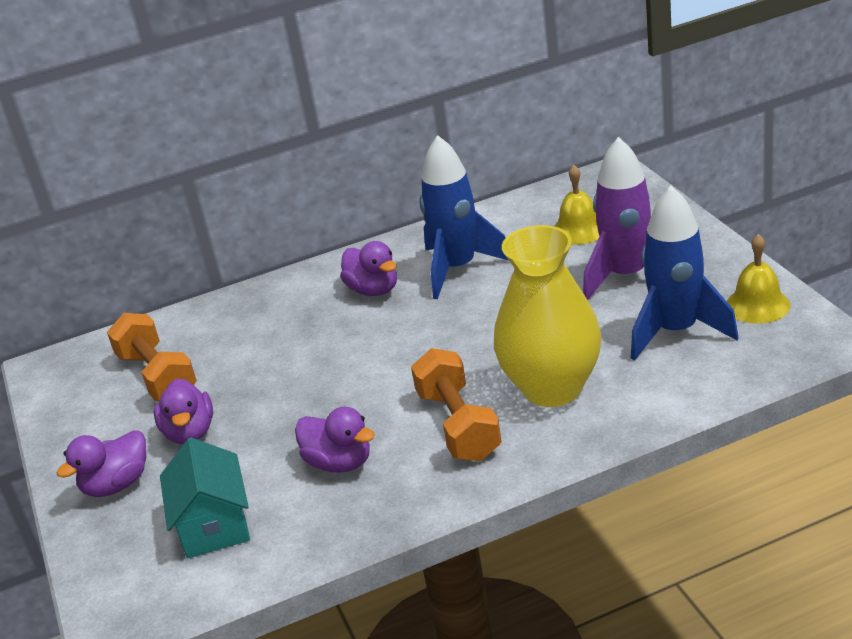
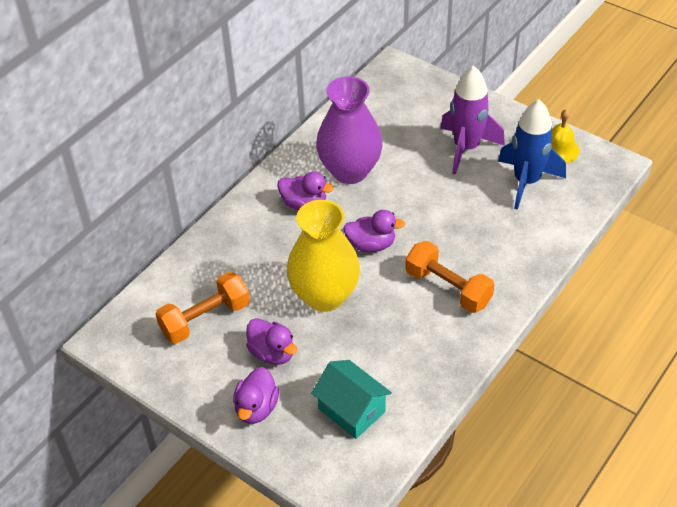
camera: 35 degrees left, 15 degrees up
orange dumbbell [107,313,197,401] -> orange dumbbell turned 60 degrees counterclockwise [155,272,250,344]
purple duck [295,407,375,473] -> purple duck moved to [343,210,405,252]
blue rocket [419,135,509,299] -> purple vase [316,76,383,184]
yellow vase [494,225,601,407] -> yellow vase moved to [287,200,360,312]
yellow bell [554,165,600,245] -> none

